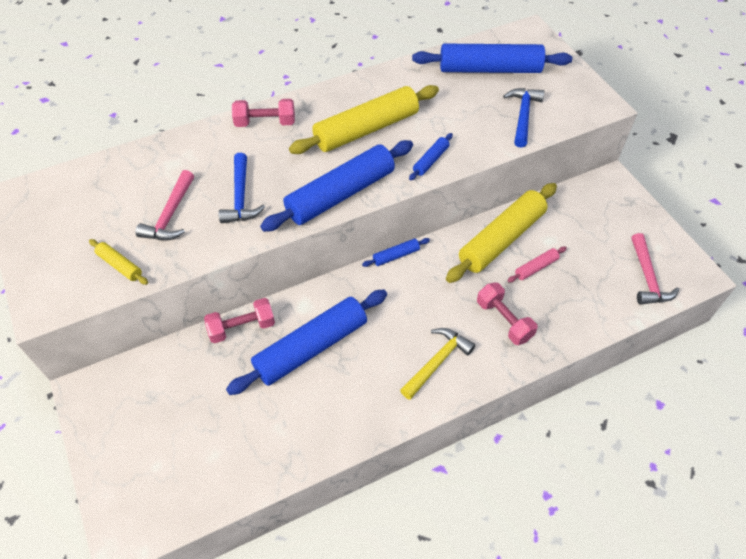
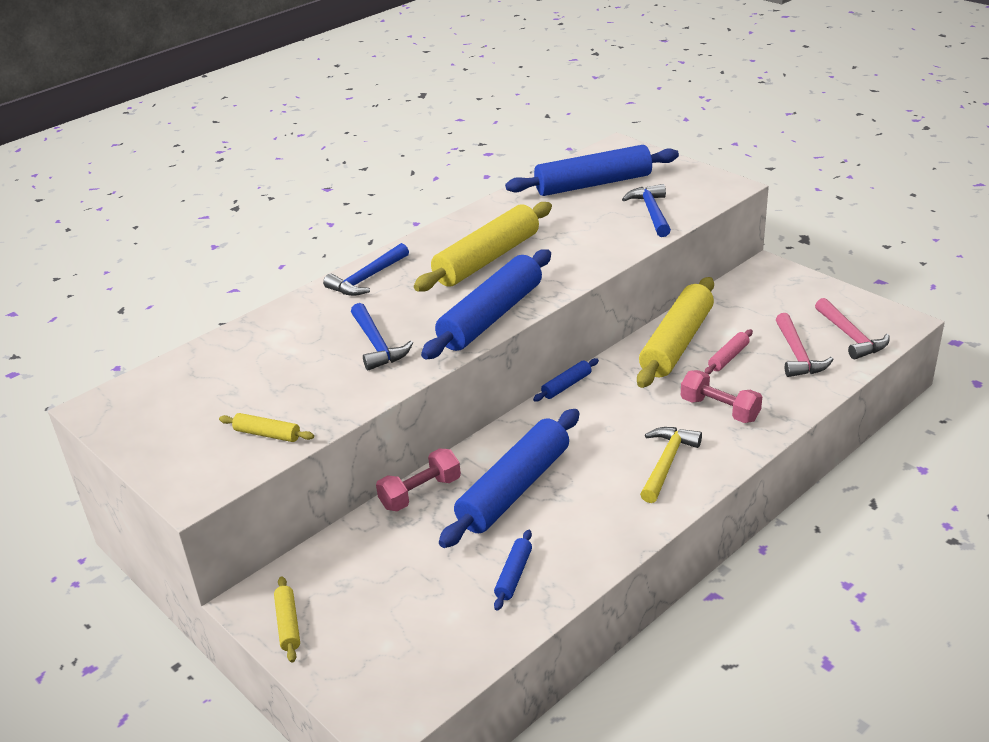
camera: 15 degrees left, 20 degrees down
pink hammer [135,170,194,240] -> pink hammer moved to [776,313,834,377]
pink dumbbell [232,99,295,127] -> blue hammer [323,243,409,296]
blue rolling pin [409,133,453,181] -> blue rolling pin moved to [494,530,532,611]
none -> yellow rolling pin [274,576,300,663]

